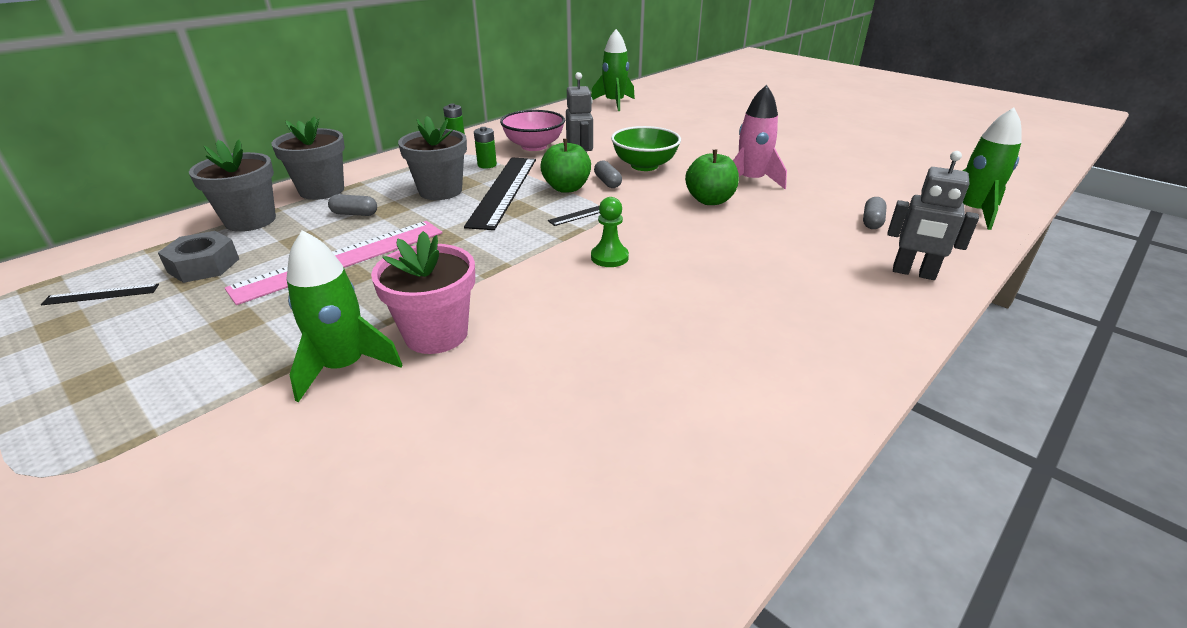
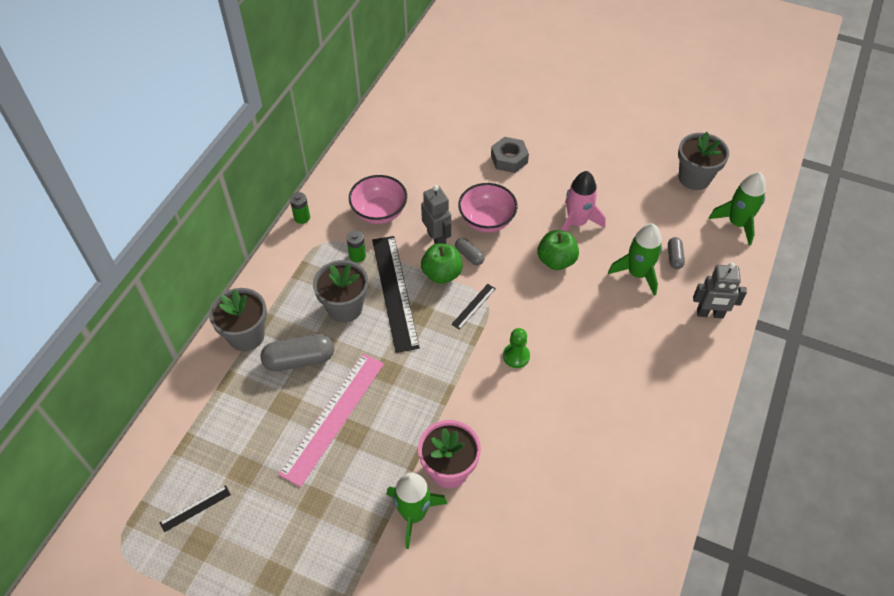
camera: 20 degrees left, 20 degrees up
grey nut [158,231,239,283] -> grey nut moved to [491,137,529,173]
grey flower pot [189,140,276,232] -> grey flower pot moved to [678,132,729,190]
grey capsule [328,194,377,216] -> grey capsule [260,334,334,371], size x1.83
green rocket [591,29,635,111] -> green rocket moved to [608,223,662,296]
green bowl [611,126,681,171] -> pink bowl [458,183,518,232]

